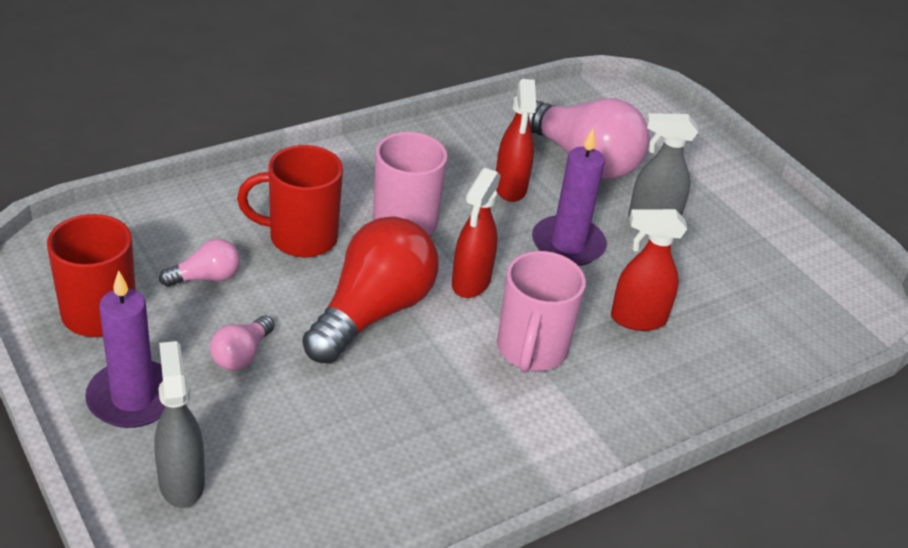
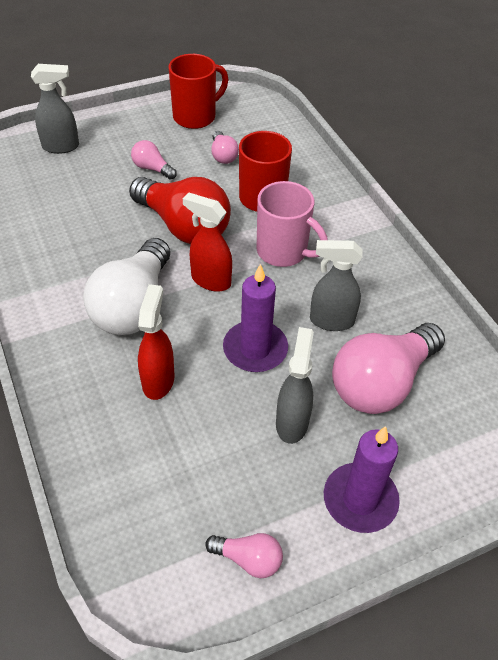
camera: 100 degrees right, 10 degrees up
purple candle [85,270,165,428] -> purple candle moved to [324,426,400,533]
red spray bottle [496,79,536,202] -> grey spray bottle [310,240,363,331]
pink mug [497,251,586,373] -> white light bulb [83,238,170,335]
none -> pink light bulb [205,533,283,578]

